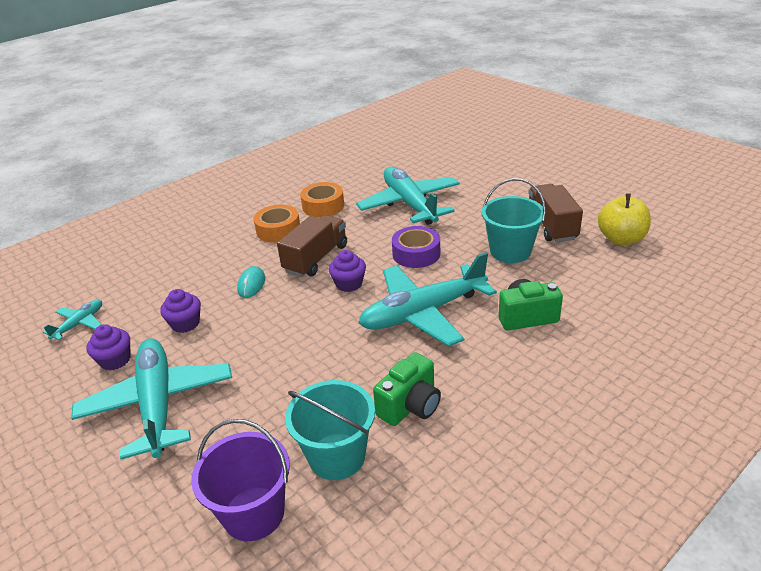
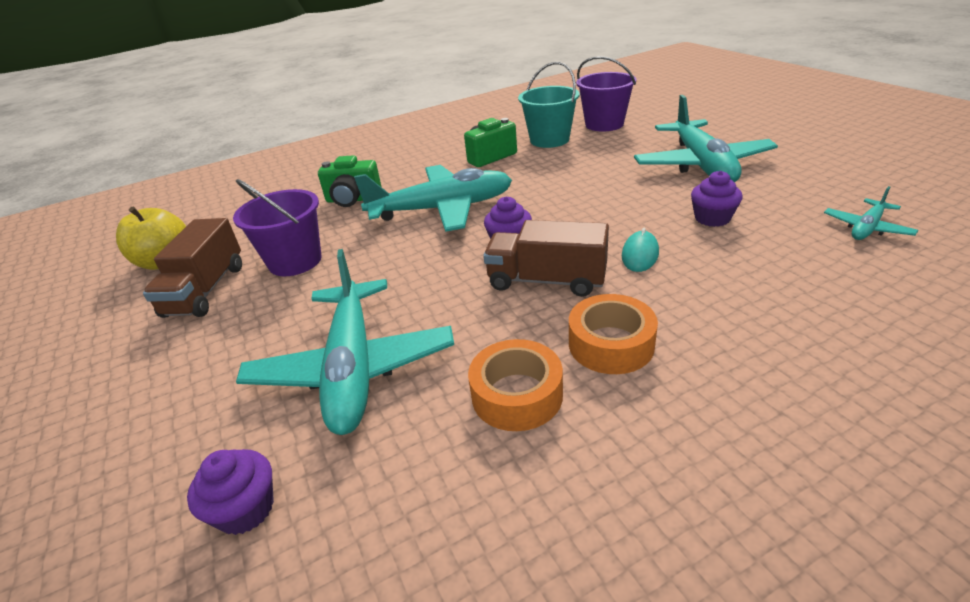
camera: 165 degrees left, 0 degrees up
purple cupcake [86,324,130,370] -> purple cupcake moved to [187,449,274,535]
brown truck [277,215,347,277] -> brown truck turned 60 degrees clockwise [483,220,609,297]
purple tape [392,226,440,268] -> none
turquoise bucket [481,178,546,263] -> purple bucket [233,179,322,276]

